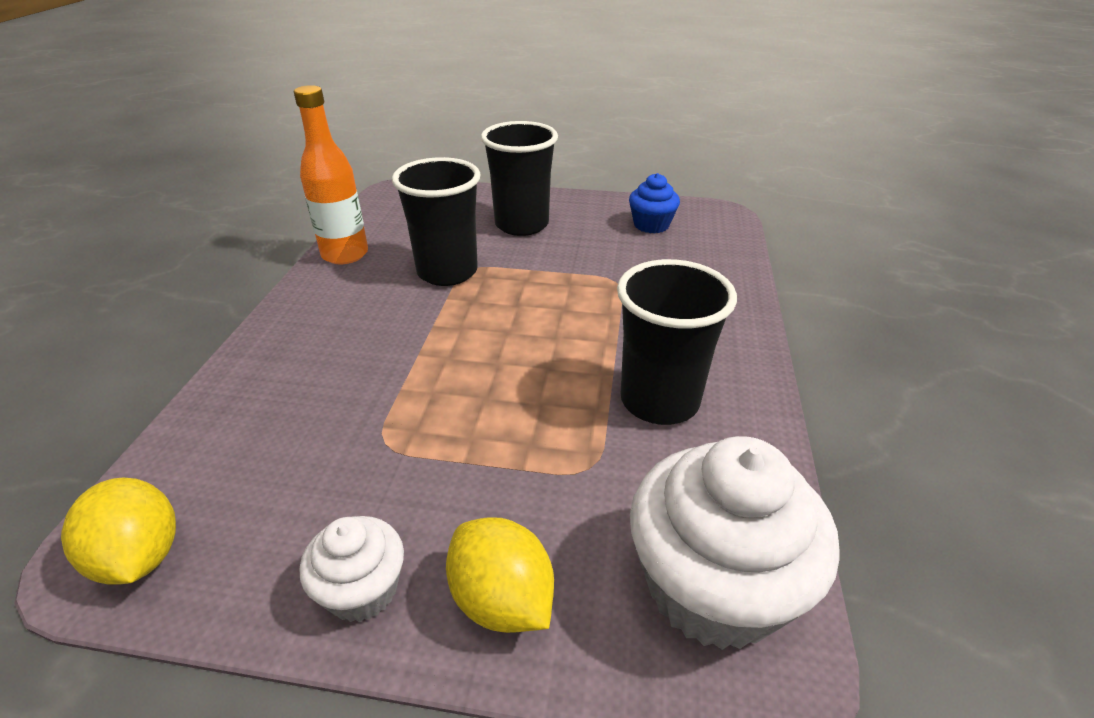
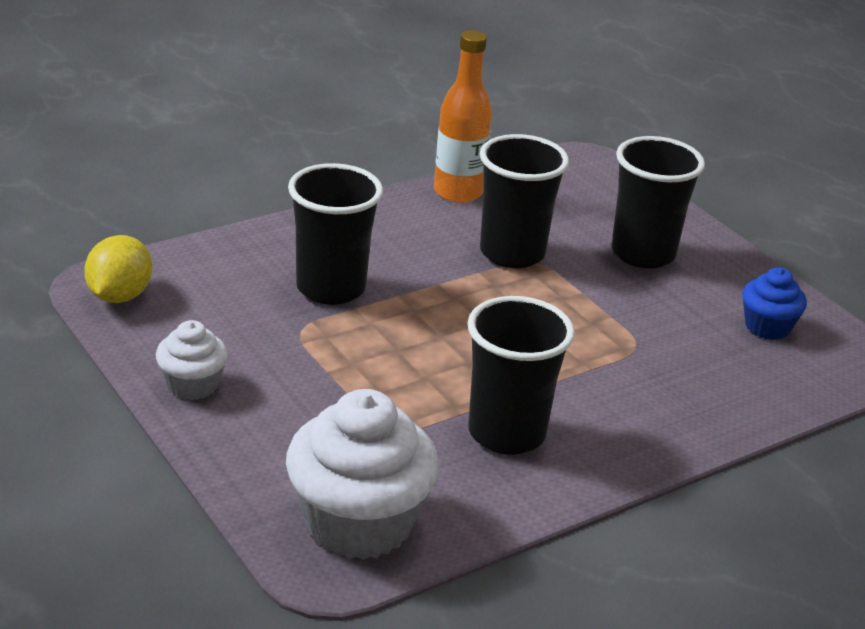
camera: 45 degrees right, 5 degrees down
yellow lemon [446,517,554,633] -> none
none -> black cup [288,163,383,305]

